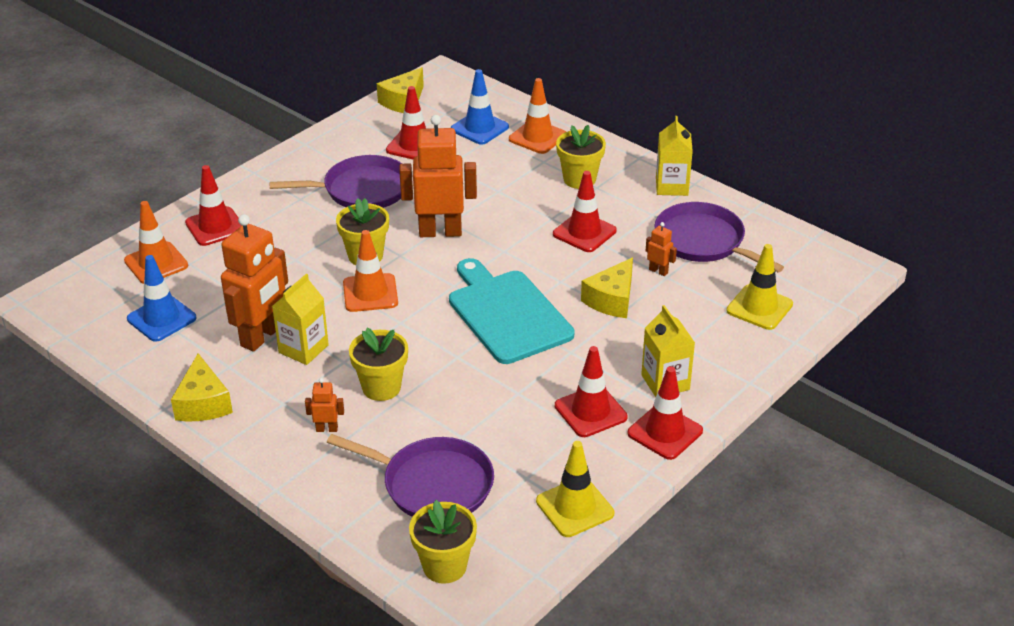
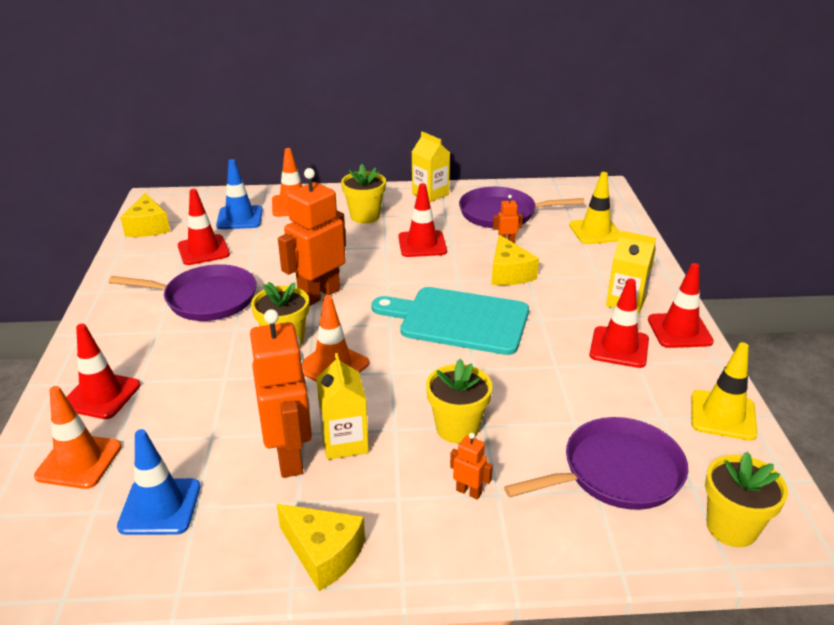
camera: 45 degrees left, 5 degrees down
purple pan [269,155,402,208] -> purple pan turned 60 degrees clockwise [109,264,256,321]
orange robot [305,378,344,432] -> orange robot turned 75 degrees clockwise [450,433,493,500]

